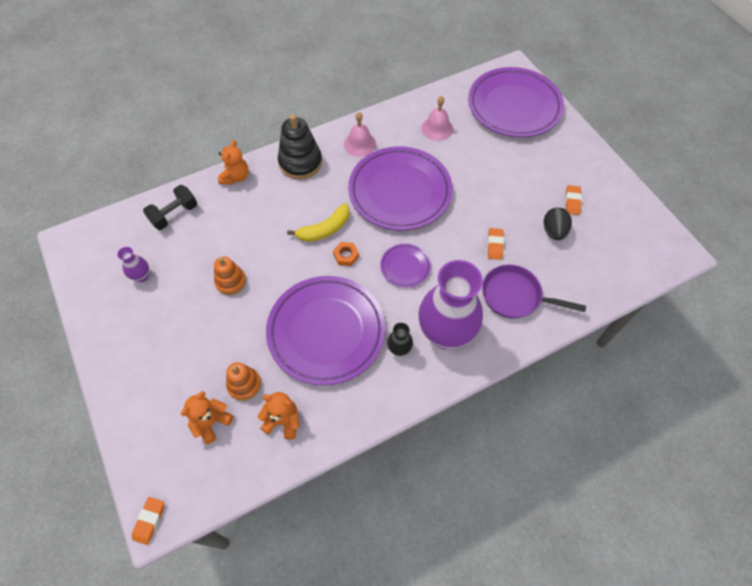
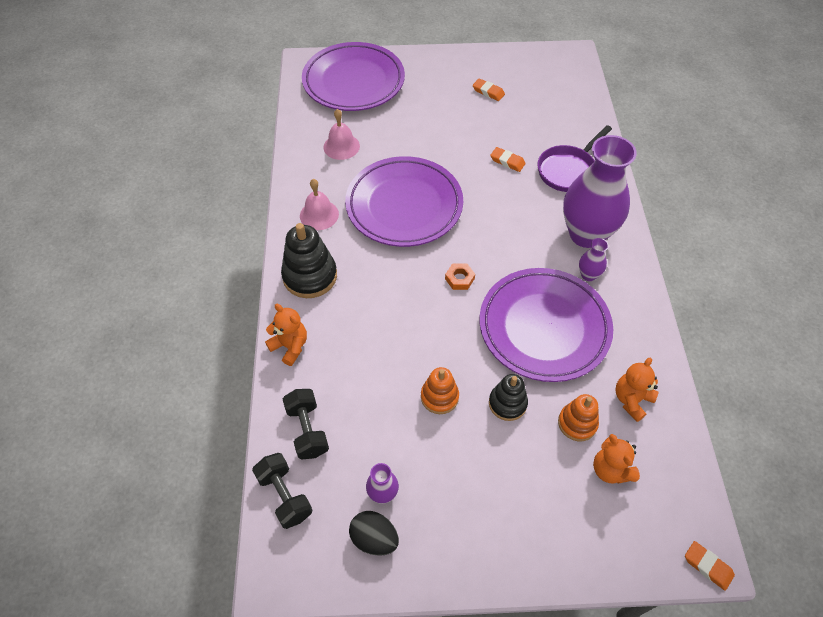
camera: 65 degrees left, 5 degrees down
yellow banana [287,203,350,242] -> none
purple plate [380,244,431,287] -> none
black vase [387,323,413,356] -> purple vase [579,238,609,281]
black egg [544,207,572,240] -> black egg moved to [349,511,399,556]
none -> black dumbbell [252,453,312,529]
none -> black stacking toy [489,374,528,421]

